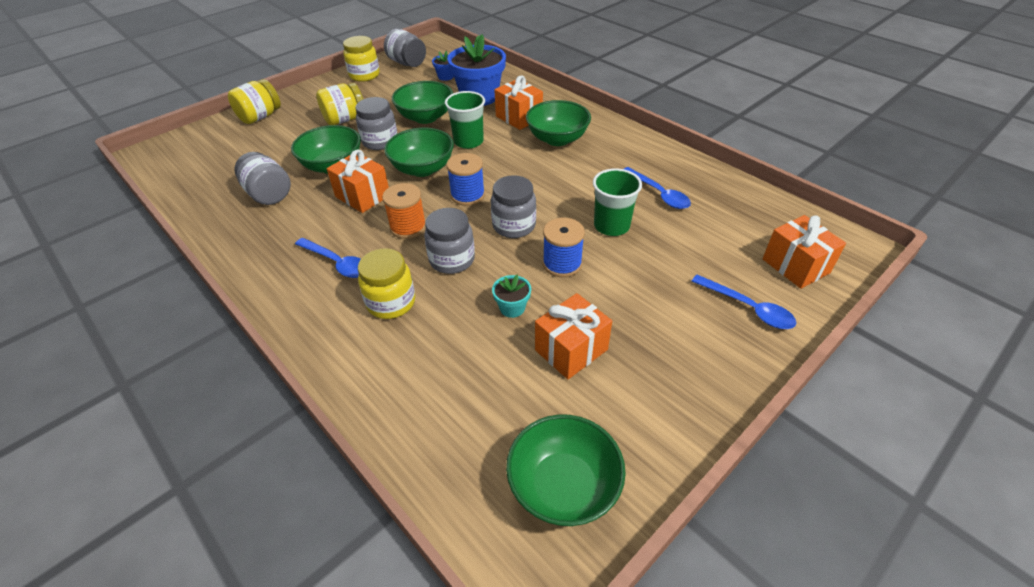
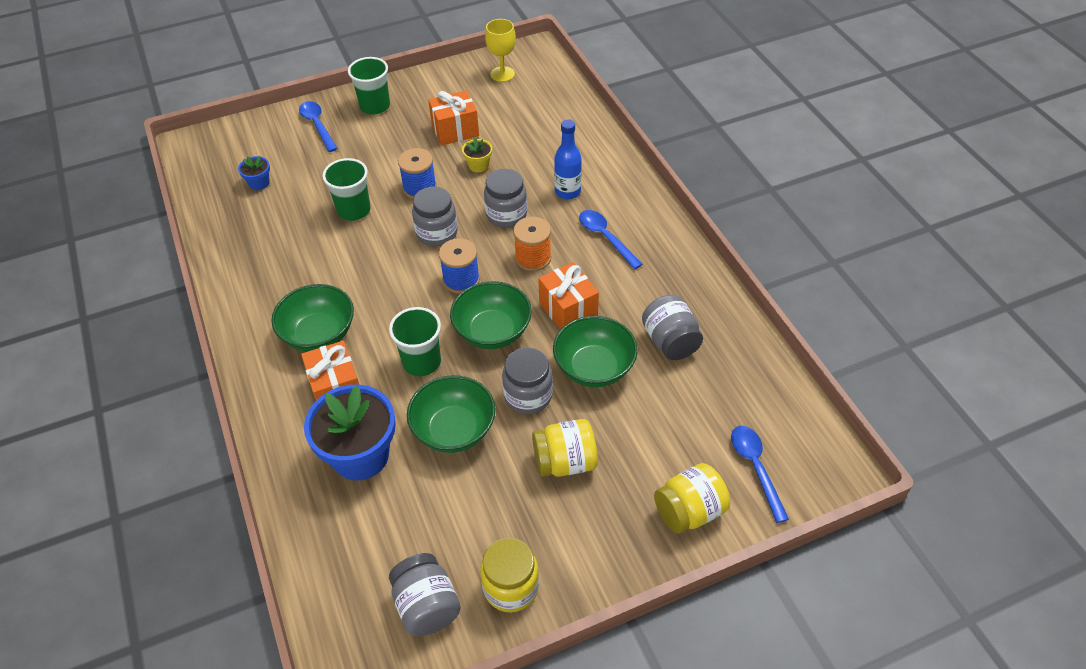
camera: 160 degrees left, 5 degrees up
yellow jar [358,248,415,319] -> blue bottle [554,119,582,199]
blue flower pot [432,51,454,81] -> blue flower pot moved to [238,156,270,190]
turquoise flower pot [492,275,531,318] -> yellow flower pot [462,137,492,172]
green bowl [506,414,626,526] -> yellow goblet [485,19,516,82]
blue spoon [624,167,691,209] -> blue spoon moved to [731,426,789,523]
orange gift [763,215,846,289] -> none
none -> green cup [348,57,390,114]

